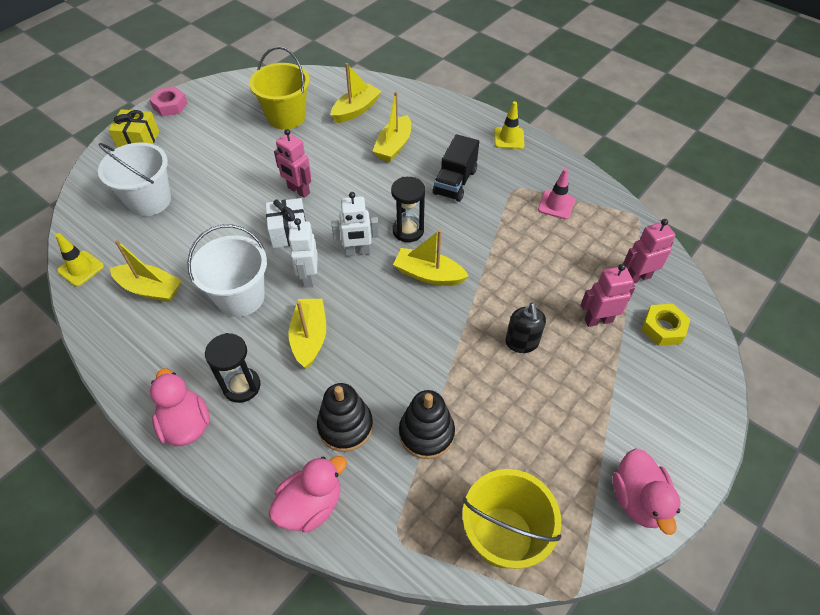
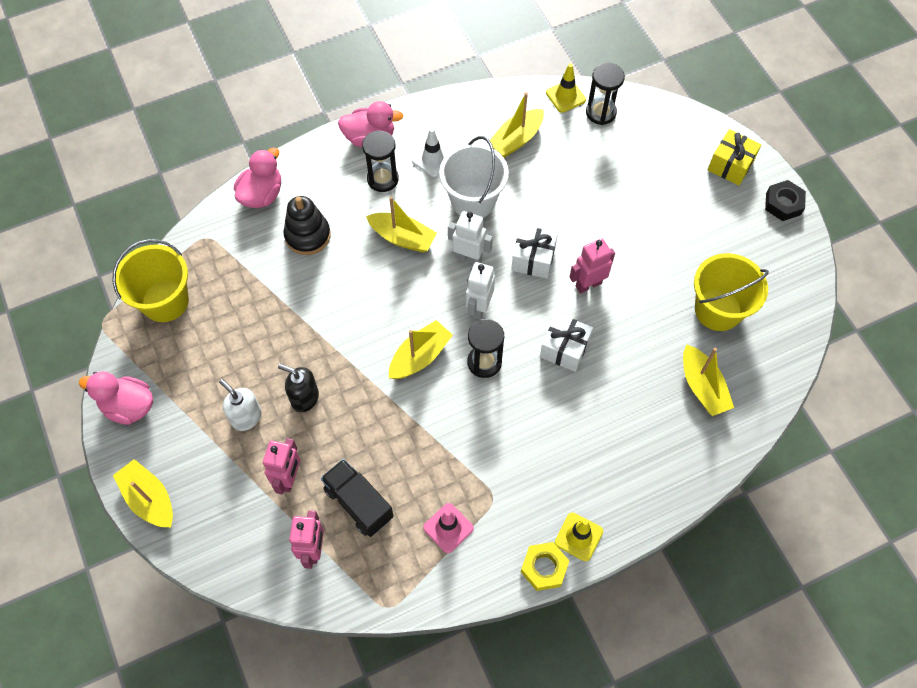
camera: 115 degrees right, 10 degrees up
white bucket [98,142,171,216] -> none
pink nut [149,87,188,117] -> black nut [765,180,806,221]
pink duck [269,456,347,532] -> pink duck turned 135 degrees counterclockwise [234,148,281,208]
yellow boat [372,91,411,162] -> yellow boat moved to [113,459,173,527]
black stacking toy [399,390,455,459] -> none
black truck [433,134,479,202] -> black truck moved to [321,459,394,537]
yellow nut [641,304,690,346] -> yellow nut moved to [521,542,569,591]
none -> white soap dispenser [219,379,262,431]
none -> white traffic cone [412,128,449,177]
none -> white gift [540,313,593,372]
none -> black hourglass [586,63,625,125]

